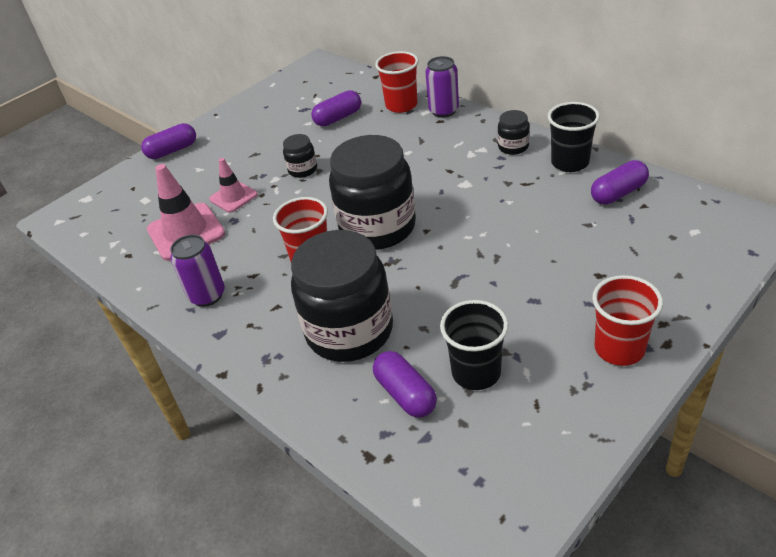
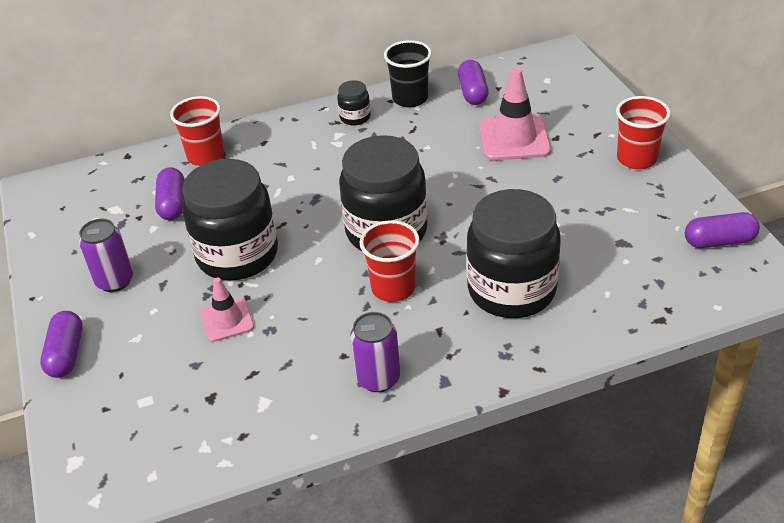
camera: 65 degrees left, 0 degrees up
pink traffic cone [147,164,225,261] -> pink traffic cone moved to [479,68,551,161]
black jar [283,134,317,178] -> black jar [182,159,278,280], size x2.30
purple capsule [373,351,437,418] -> purple capsule moved to [685,212,760,248]
purple can [425,56,459,118] -> purple can moved to [79,218,133,292]
black cup [440,300,508,390] -> none

